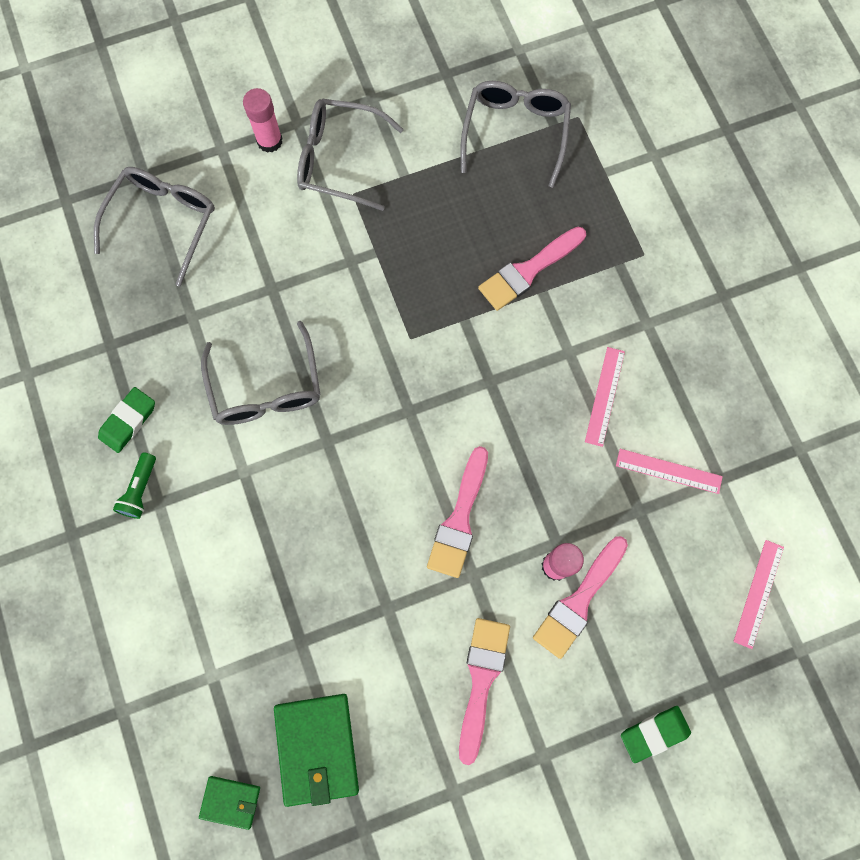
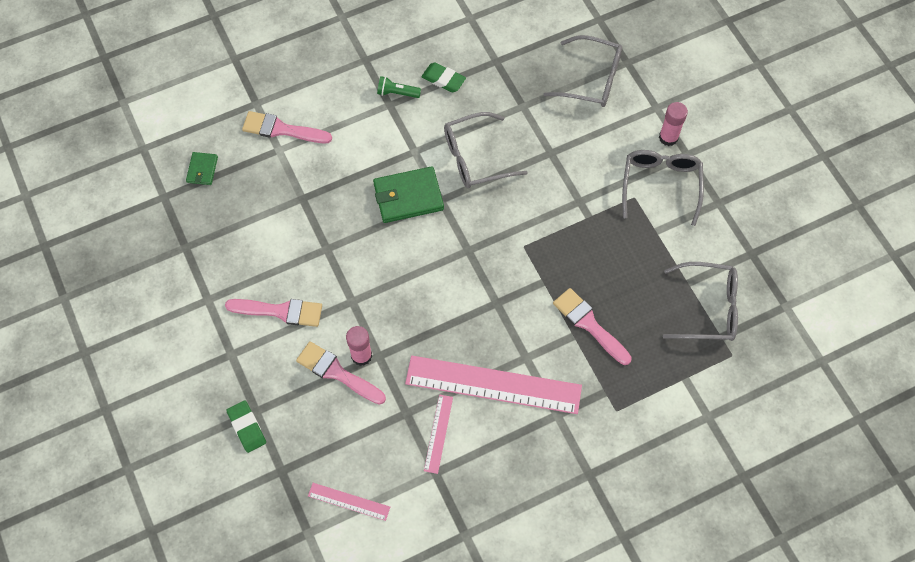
camera: 85 degrees right, 10 degrees down
green wallet [274,694,359,807] -> green wallet moved to [373,166,444,223]
pink brush [427,446,488,578] -> pink brush moved to [242,111,332,143]
pink ruler [585,347,625,447] -> pink ruler [405,356,582,414], size x2.20

